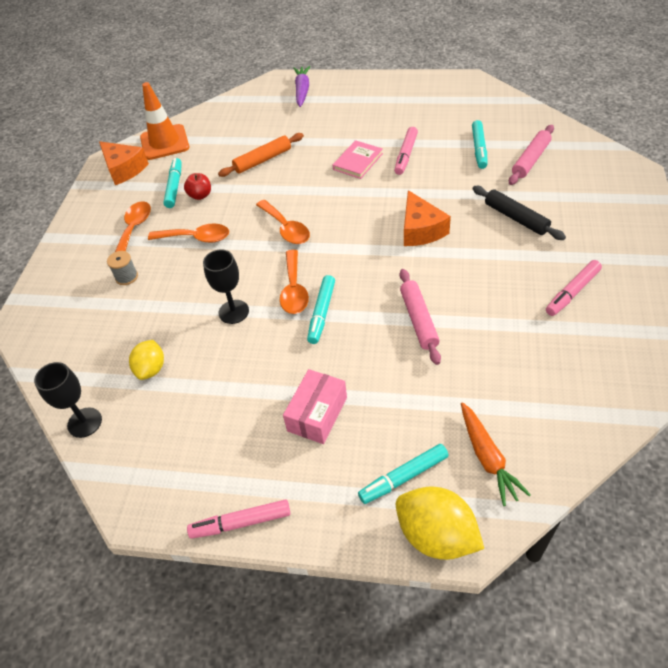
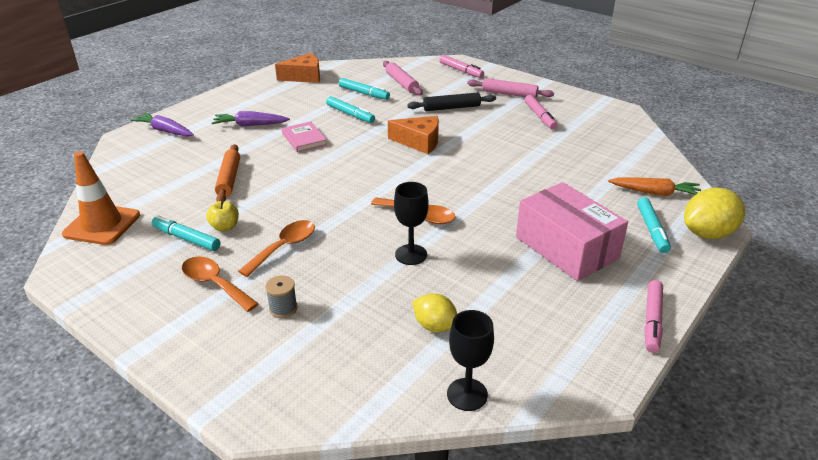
camera: 65 degrees left, 15 degrees down
orange cheese [99,141,149,185] -> orange cheese moved to [275,53,320,83]
red apple [184,173,211,200] -> yellow apple [206,201,239,232]
orange spoon [256,200,310,244] -> none
pink box [283,369,347,444] -> pink box [516,182,628,281], size x1.63
turquoise marker [307,275,335,344] -> turquoise marker moved to [326,96,375,123]
pink marker [394,127,418,175] -> pink marker moved to [439,55,484,78]
pink rolling pin [400,269,441,365] -> pink rolling pin moved to [467,78,554,98]
none -> purple carrot [212,111,290,126]

